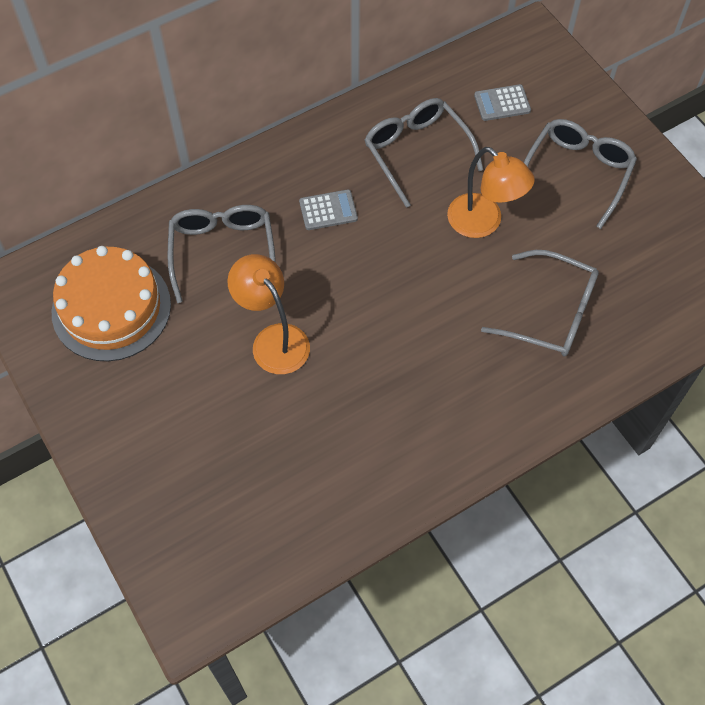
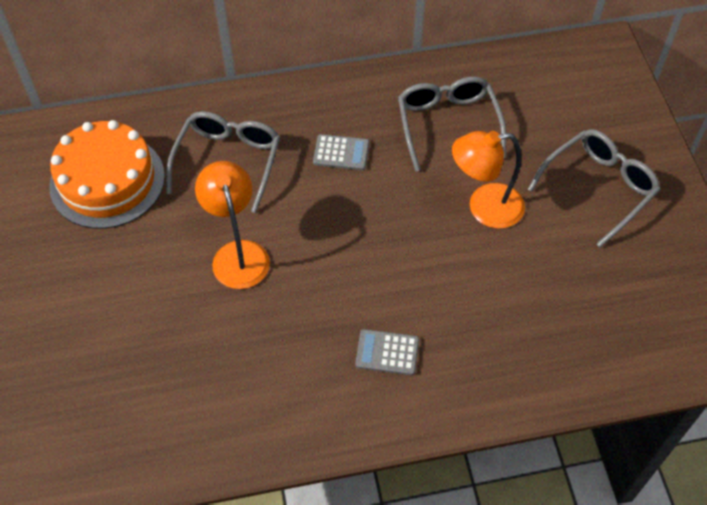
camera: 20 degrees right, 5 degrees down
orange lamp [447,147,535,238] -> orange lamp turned 105 degrees clockwise [452,131,525,229]
grey calculator [474,84,531,121] -> grey calculator moved to [355,329,419,375]
grey glasses [481,250,599,356] -> none

